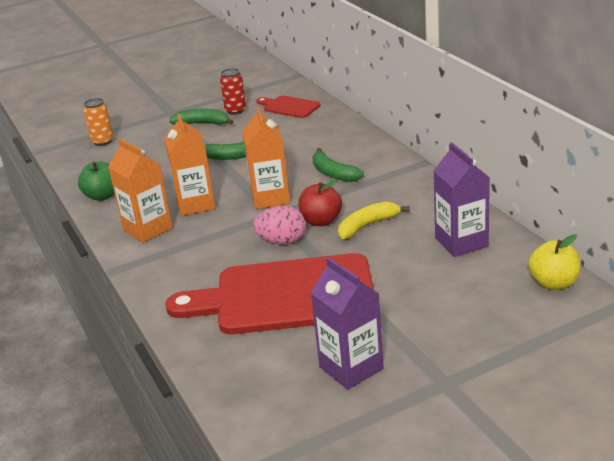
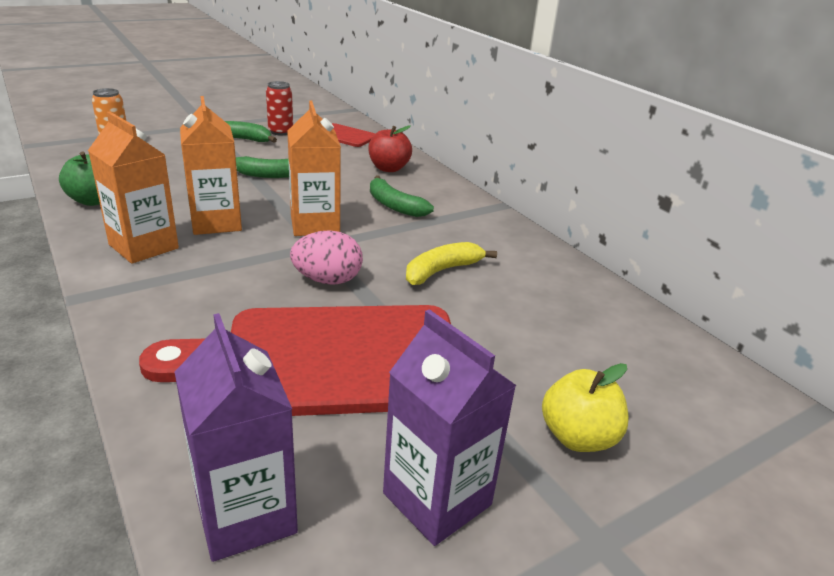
camera: 10 degrees left, 0 degrees up
red apple [298,180,342,226] -> red apple moved to [368,125,412,172]
purple carton [433,143,490,257] -> purple carton moved to [175,313,298,562]
yellow apple [528,234,581,290] -> yellow apple moved to [542,363,629,452]

